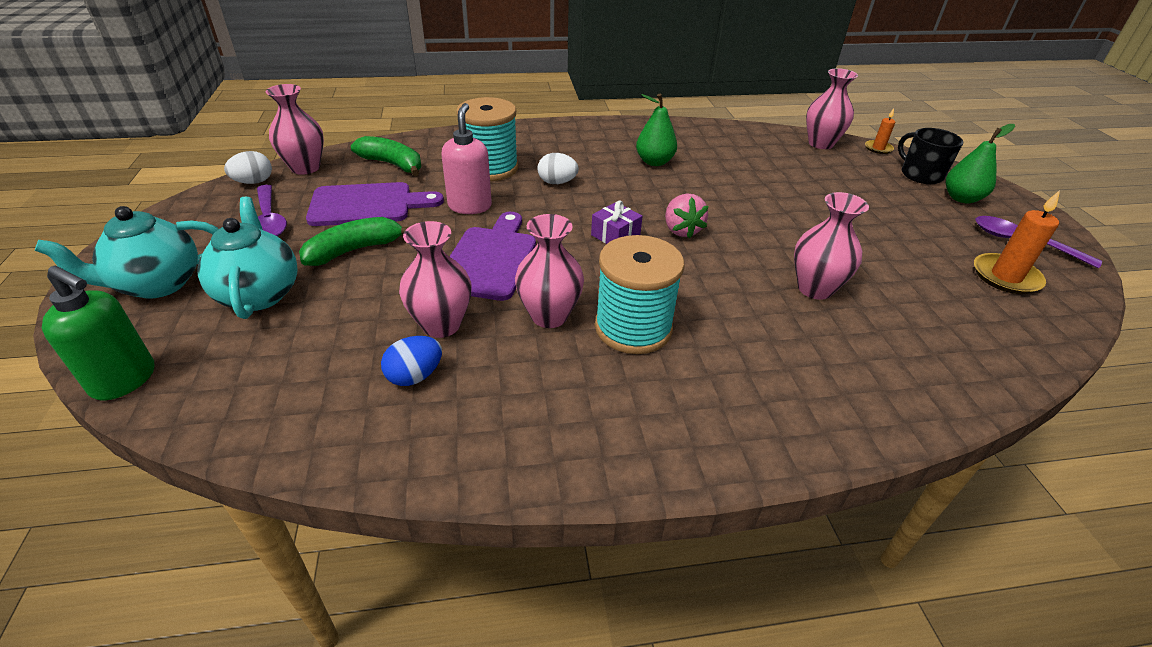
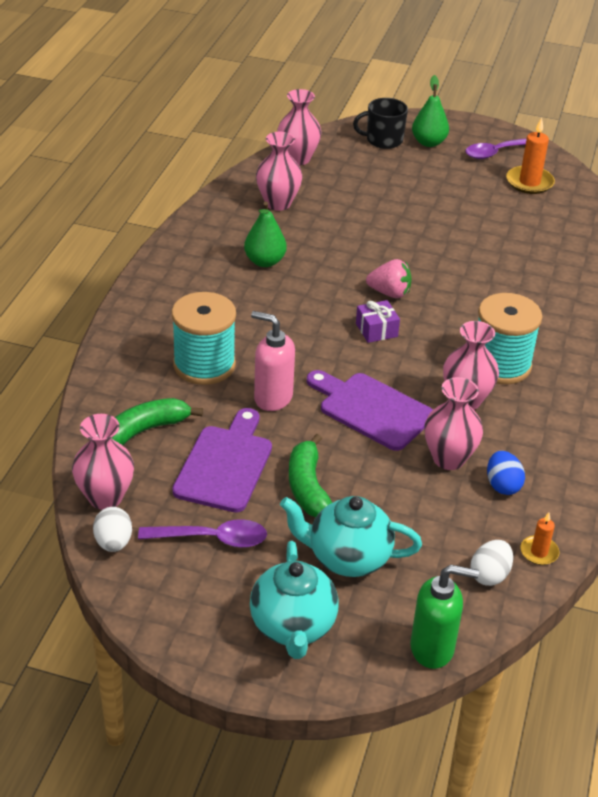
camera: 65 degrees left, 0 degrees up
green soap dispenser [42,266,154,400] -> green soap dispenser turned 45 degrees clockwise [410,565,479,669]
white egg [538,153,579,184] -> white egg moved to [471,540,513,586]
pink vase [794,192,869,300] -> pink vase moved to [256,132,302,211]
orange candle [865,108,895,154] -> orange candle moved to [520,512,559,565]

